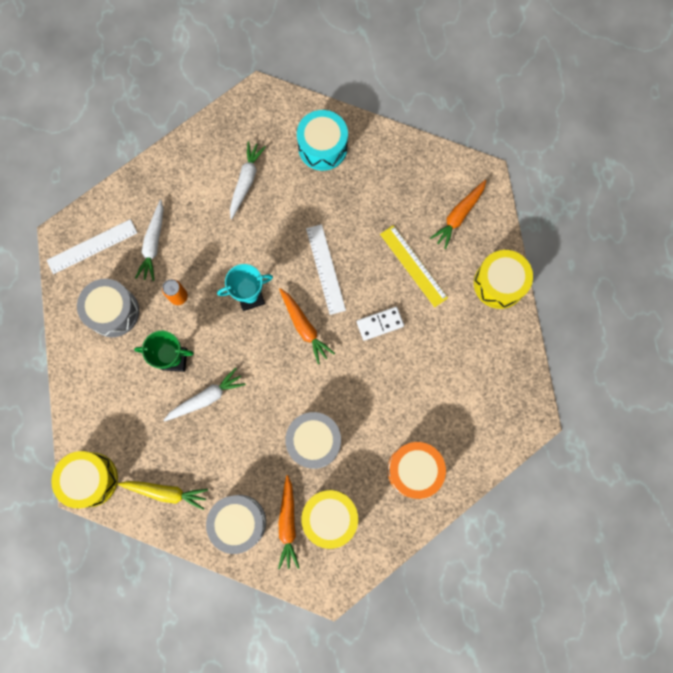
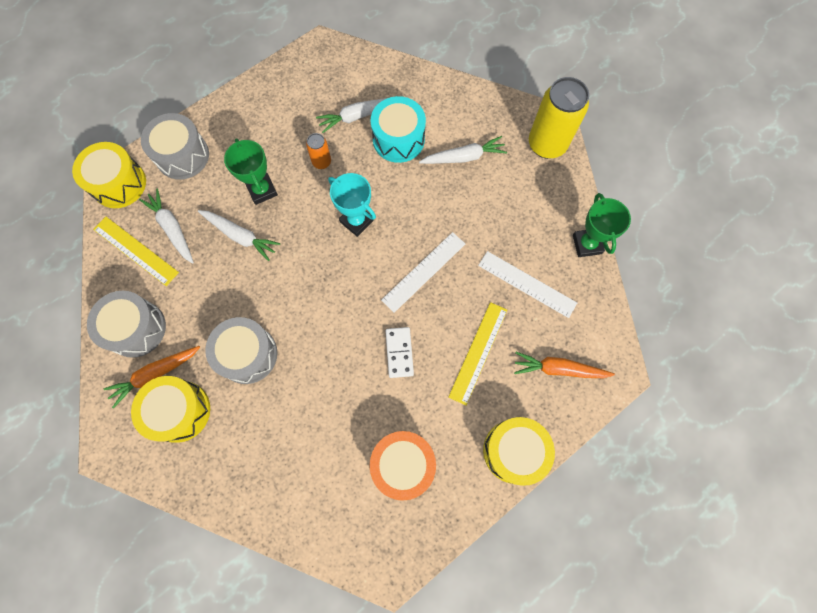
camera: 60 degrees right, 5 degrees down
white ruler [47,219,137,274] -> white ruler moved to [478,251,577,318]
grey drum [77,279,139,337] -> grey drum moved to [141,113,209,180]
yellow carrot [118,481,208,510] -> yellow ruler [93,217,179,286]
orange carrot [279,288,335,364] -> none
turquoise drum [297,110,348,171] -> turquoise drum moved to [371,96,426,163]
white domino [357,307,404,341] -> white domino turned 45 degrees clockwise [386,327,414,378]
orange drum [388,442,446,499] -> orange drum moved to [370,431,436,501]
none -> white carrot [139,189,194,264]
none -> yellow can [529,77,589,159]
none -> green trophy [573,193,631,257]

